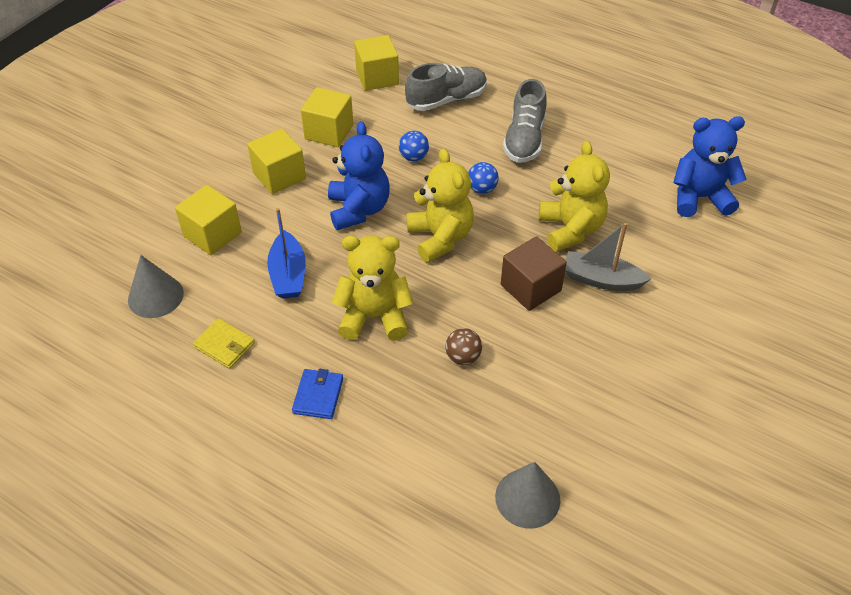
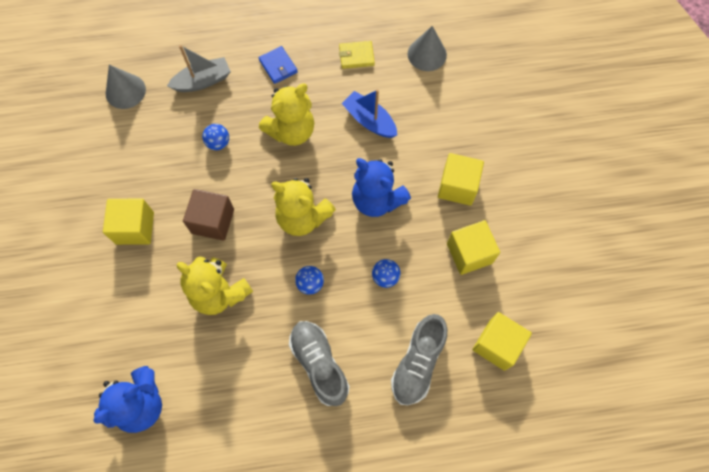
camera: 140 degrees right, 20 degrees up
yellow cube [175,185,242,255] -> yellow cube moved to [103,199,154,245]
brown ball [445,328,482,365] -> blue ball [202,124,229,150]
grey boat [565,223,651,291] -> grey boat moved to [167,45,231,92]

